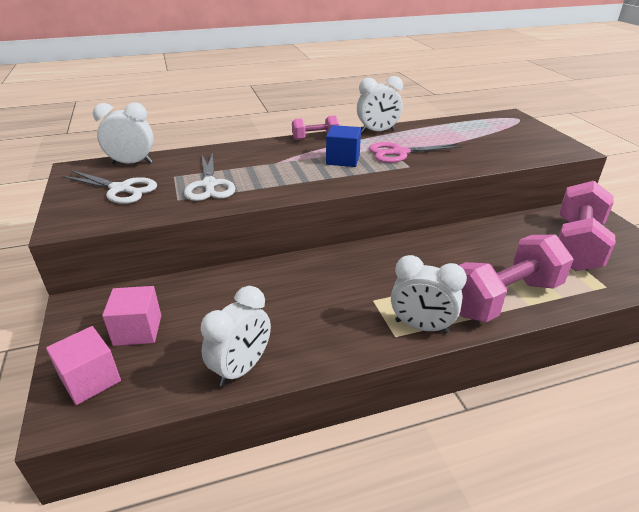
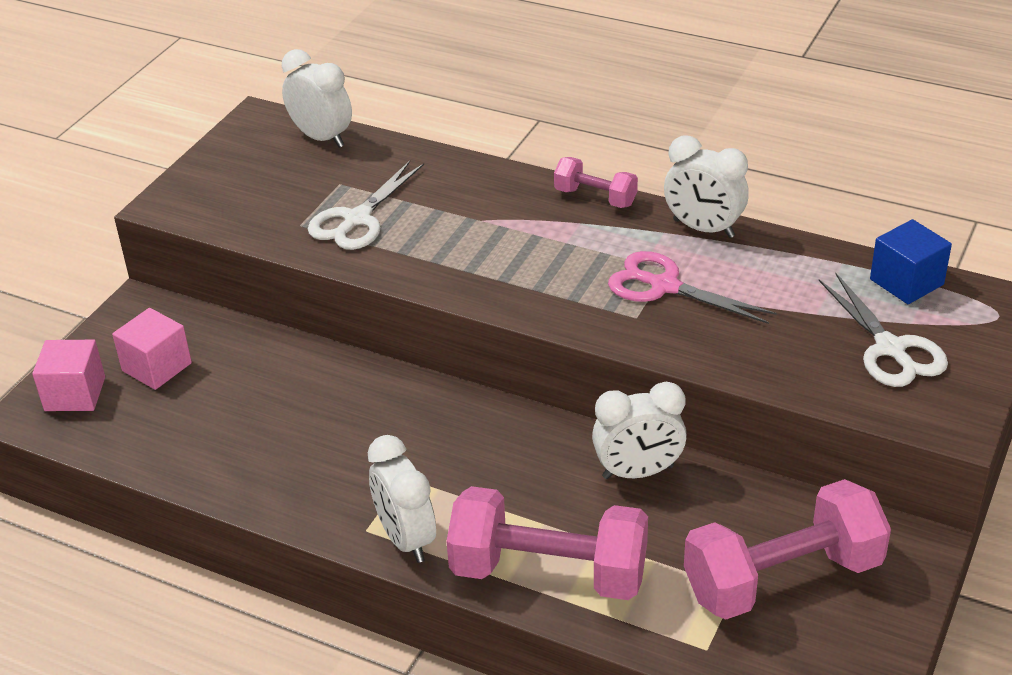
camera: 45 degrees right, 5 degrees up
white scissors [62,170,157,204] -> white scissors moved to [819,273,948,387]
white clock [201,286,271,387] -> white clock moved to [592,382,687,479]
blue cube [326,125,361,167] -> blue cube moved to [870,219,952,304]

